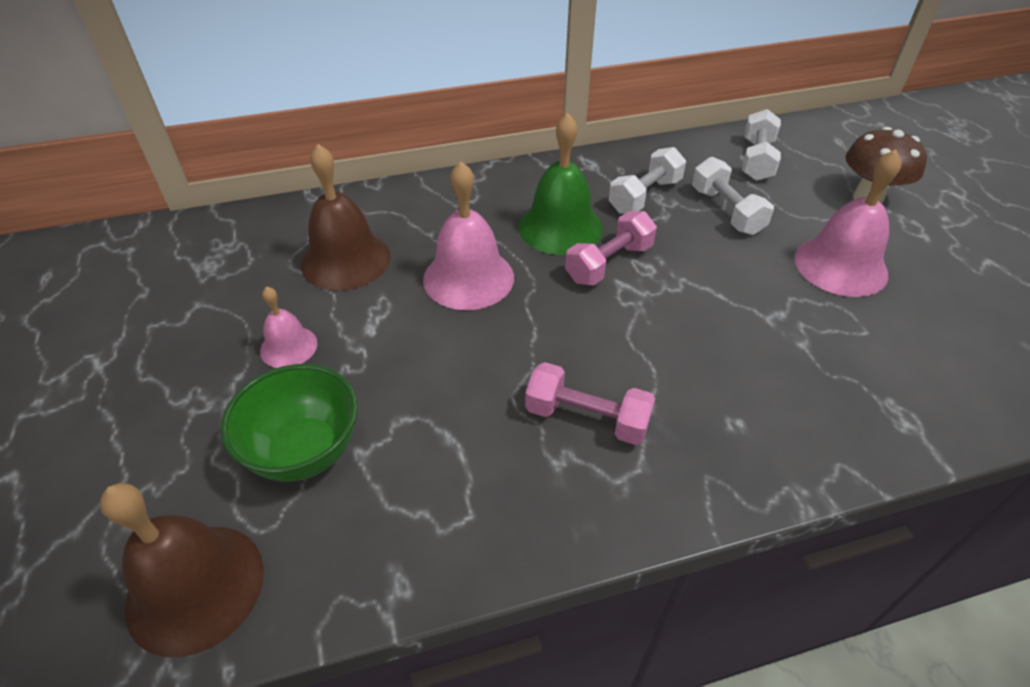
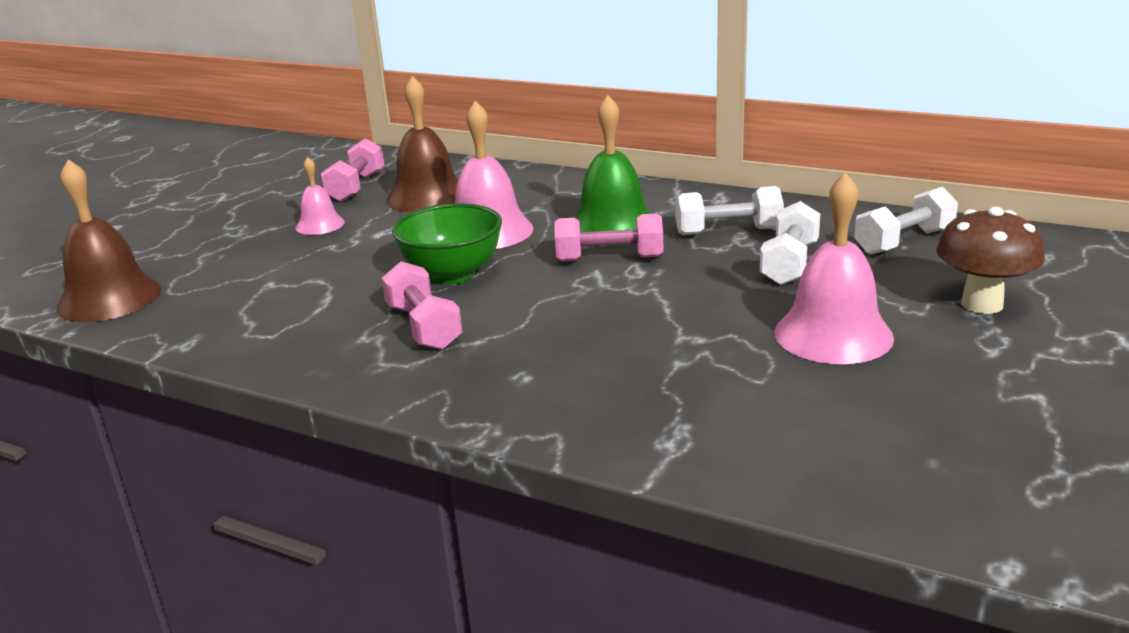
camera: 45 degrees right, 20 degrees down
green bowl [221,364,358,482] -> green bowl moved to [392,203,502,284]
none -> pink dumbbell [321,138,384,202]

